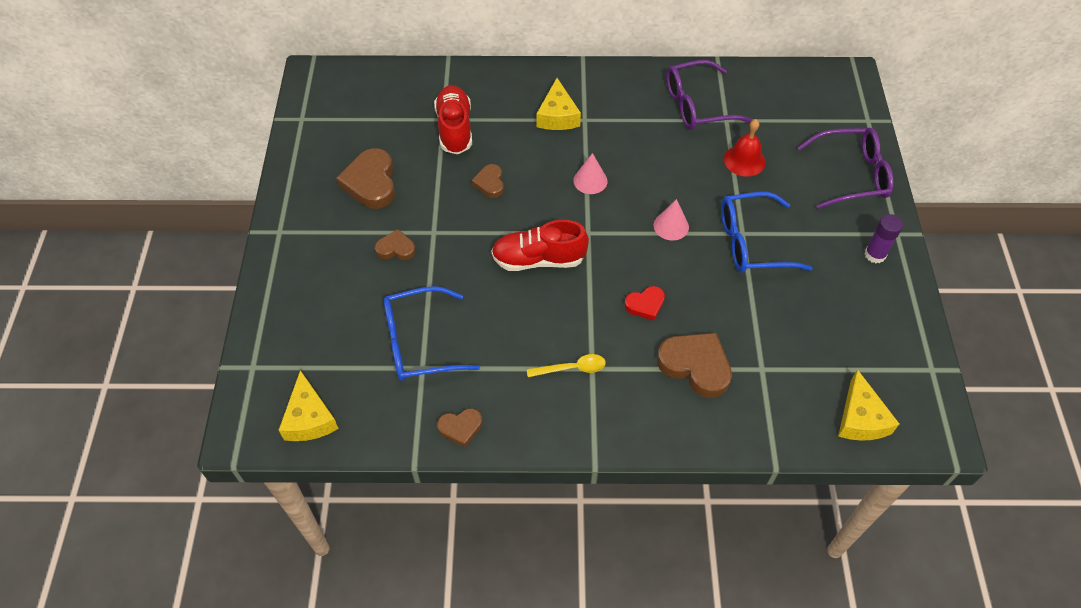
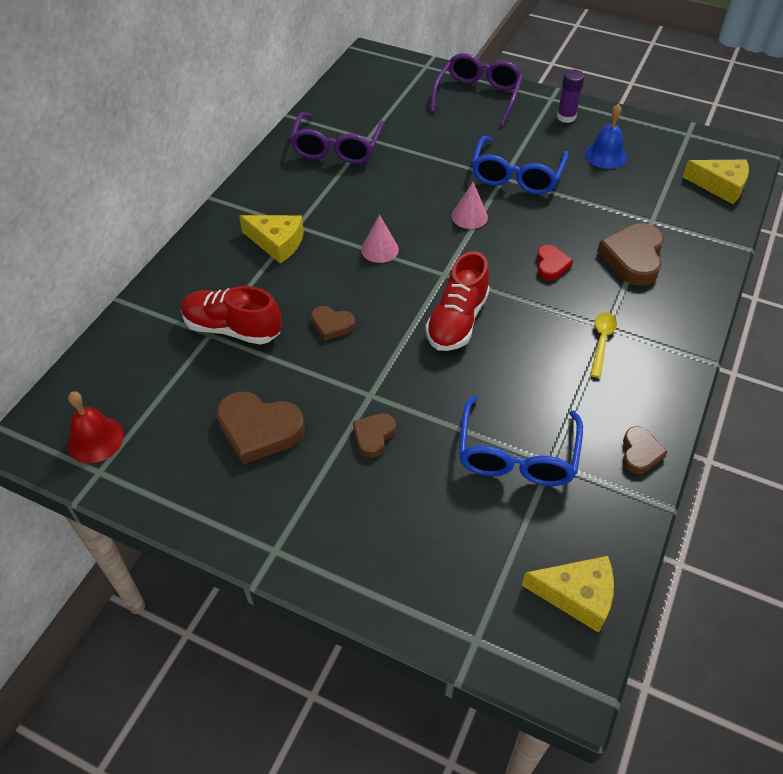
camera: 65 degrees left, 5 degrees down
brown heart [657,333,732,398] -> brown heart turned 45 degrees counterclockwise [597,223,664,286]
red bell [724,119,766,177] -> red bell moved to [67,391,124,463]
none -> blue bell [585,104,627,169]

